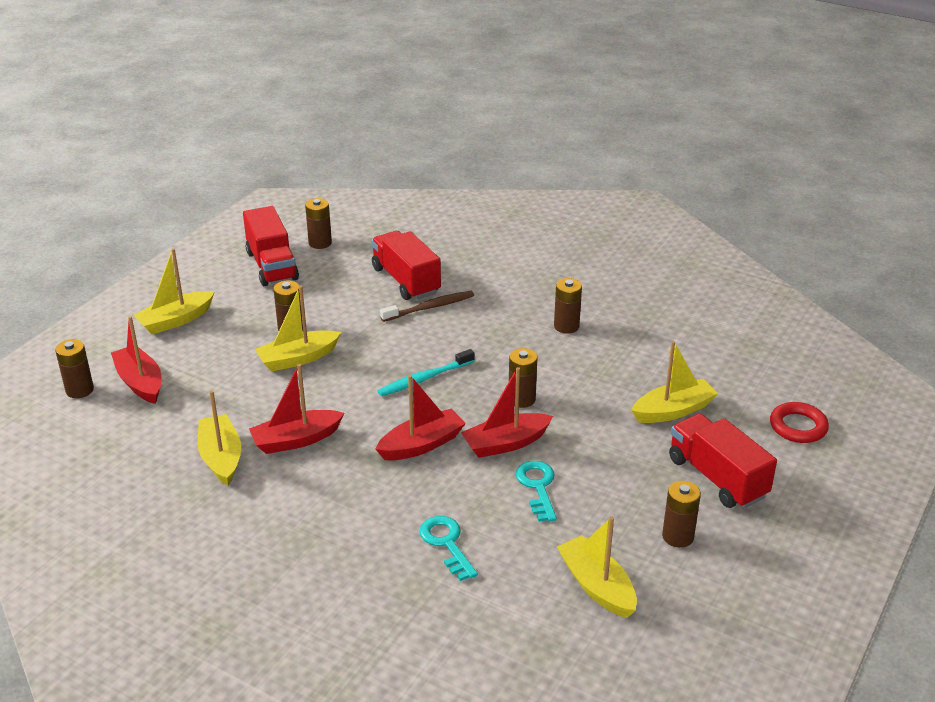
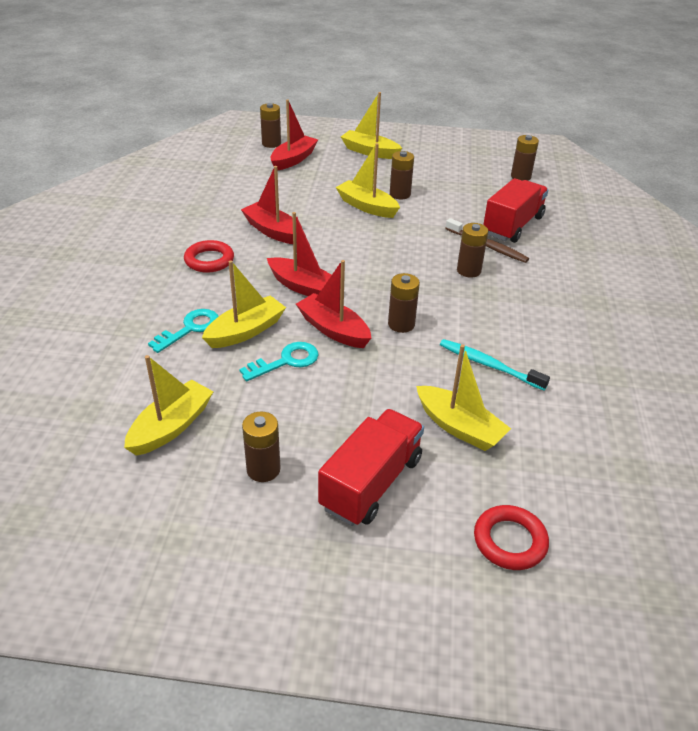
camera: 65 degrees right, 5 degrees up
yellow boat [197,390,241,486] -> yellow boat moved to [202,260,286,348]
red truck [243,206,299,286] -> none
turquoise toothbrush [378,349,475,396] -> turquoise toothbrush moved to [440,339,550,391]
brown battery [554,278,582,334] -> brown battery moved to [457,223,488,278]
none -> red ring [184,240,234,273]

